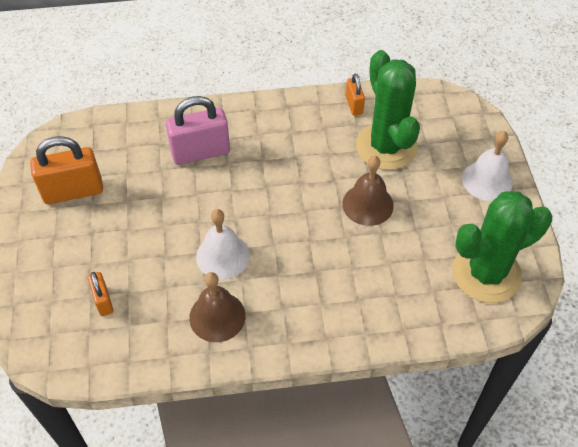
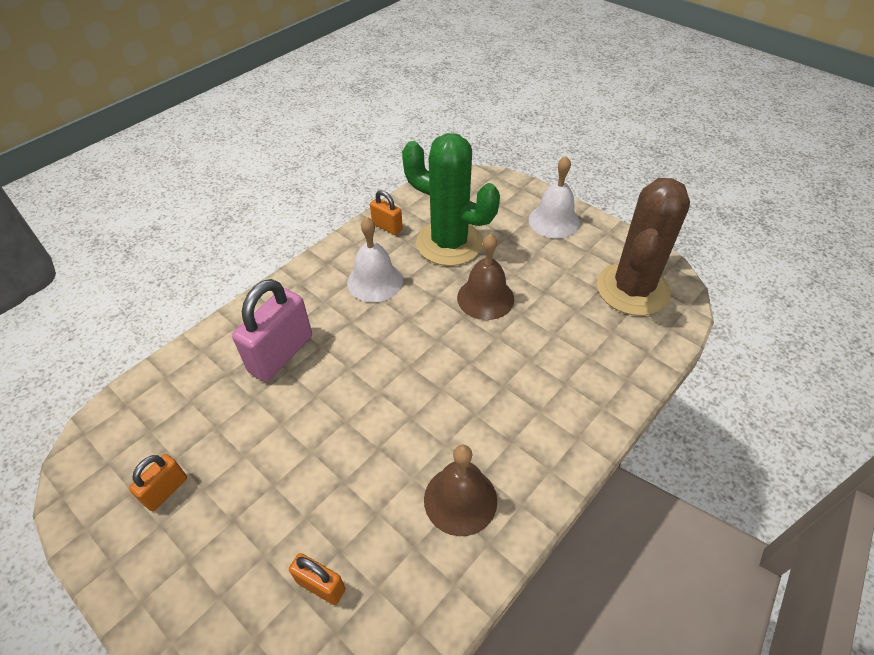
camera: 40 degrees left, 5 degrees down
orange padlock [30,136,103,204] -> orange padlock [129,454,187,511], size x0.53
white bell [196,209,250,279] -> white bell moved to [347,217,403,302]
green cactus [452,191,552,303] -> brown cactus [597,178,690,316]

